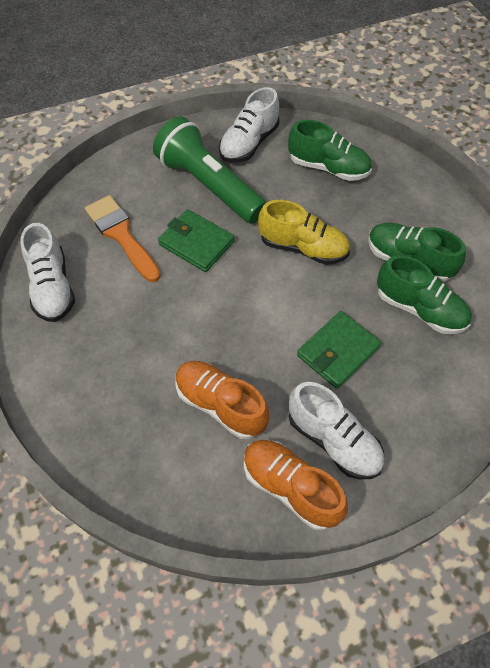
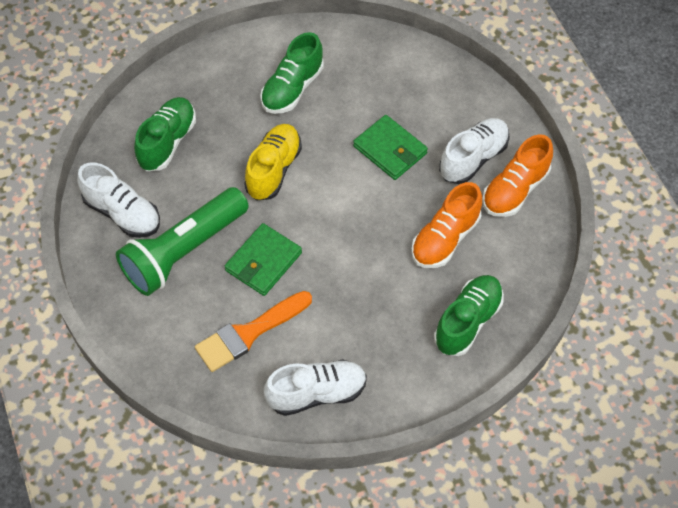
camera: 90 degrees left, 0 degrees up
green shoe [377,255,472,334] -> green shoe moved to [434,275,504,356]

